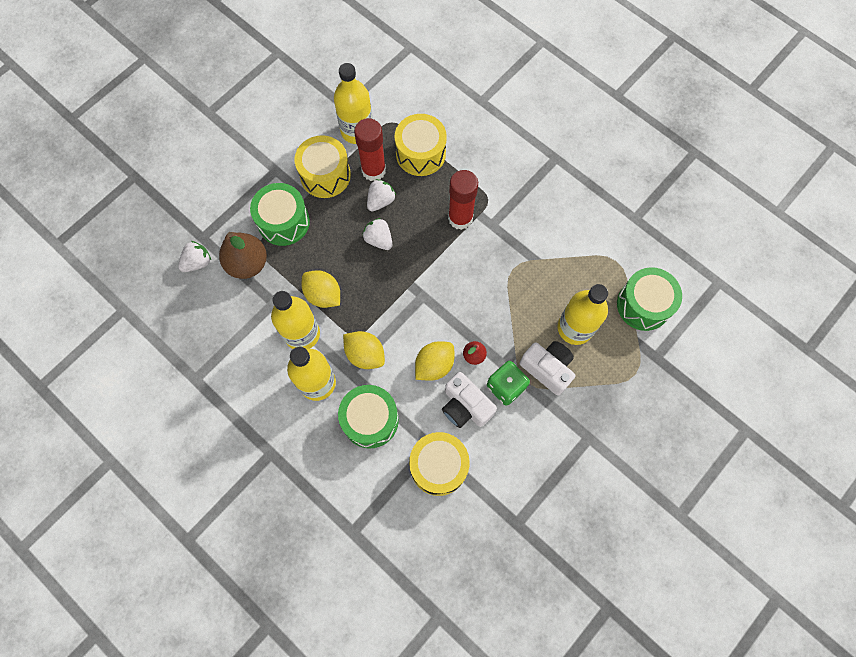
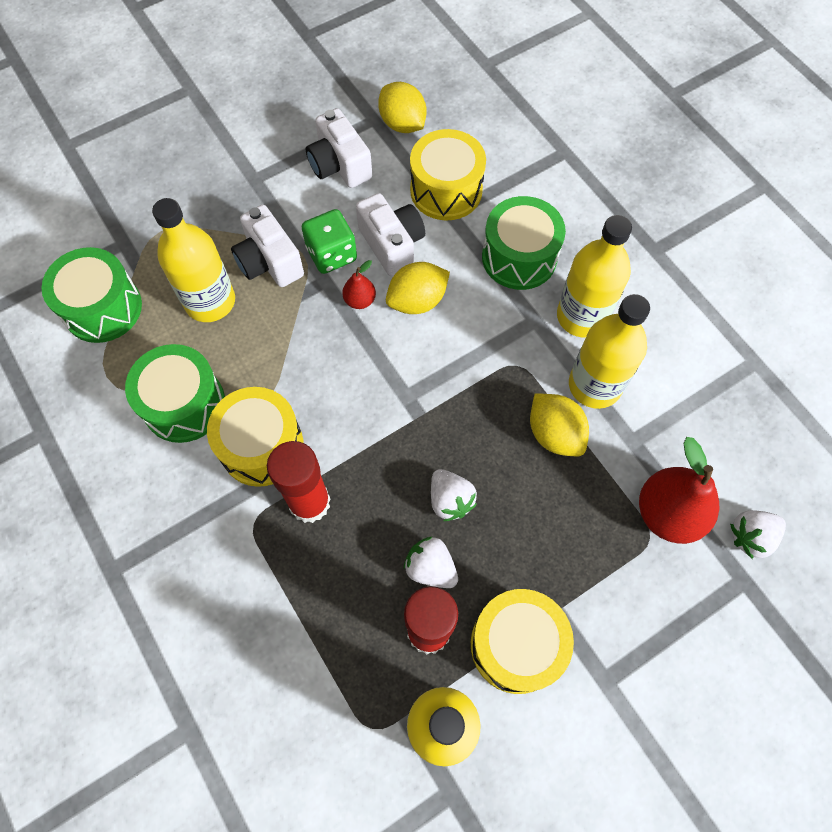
camera: 165 degrees left, 5 degrees down
brown pear [219,232,267,279] -> red pear [639,437,719,544]
green drum [250,183,310,246] -> green drum moved to [125,344,225,443]
yellow lemon [343,331,385,369] -> yellow lemon moved to [378,82,427,133]
white strawberry [367,179,396,211] -> white strawberry turned 75 degrees clockwise [404,536,458,588]
yellow drum [395,114,447,176] -> yellow drum moved to [207,387,304,487]
none -> white camera [306,108,372,188]

